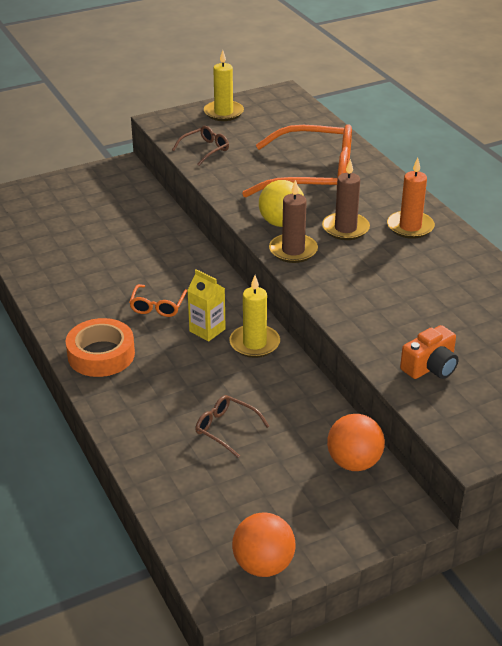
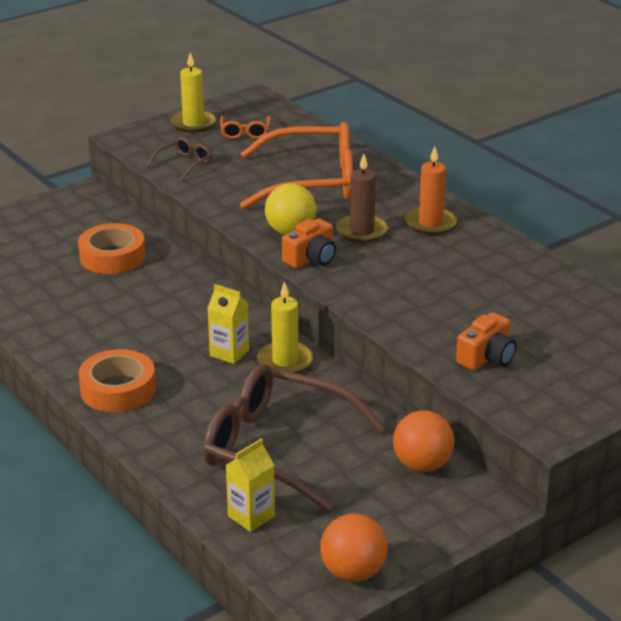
camera: 10 degrees left, 5 degrees down
orange glasses [129,284,187,317] -> orange glasses moved to [220,116,271,139]
brown glasses [195,395,269,458] -> brown glasses [203,364,385,511], size x2.34
brown candle [269,180,318,263] -> orange camera [282,219,336,268]
none -> orange tape [78,223,146,274]
none -> yellow carton [226,438,275,532]

